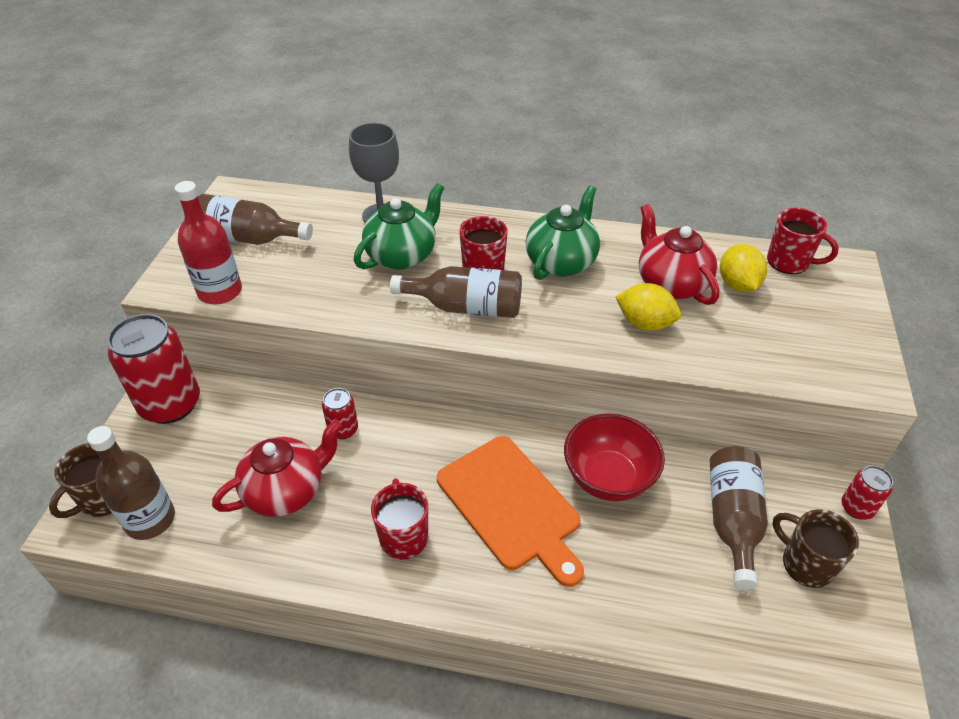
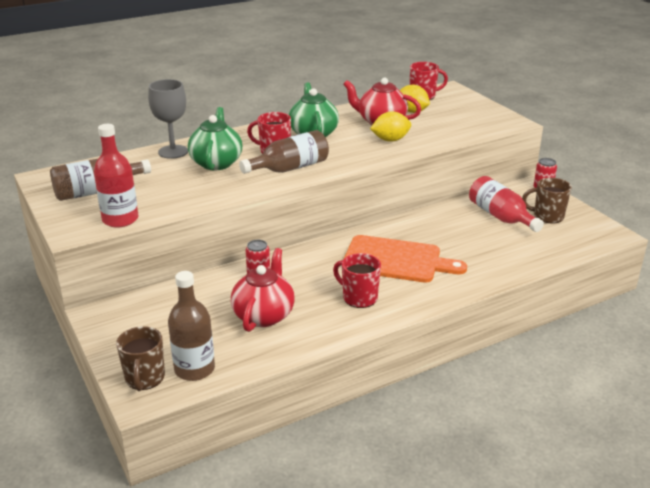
camera: 40 degrees left, 15 degrees down
red can [107,314,200,424] -> none
red bowl [564,414,665,501] -> none
brown bottle [710,446,768,590] -> red bottle [469,176,544,232]

